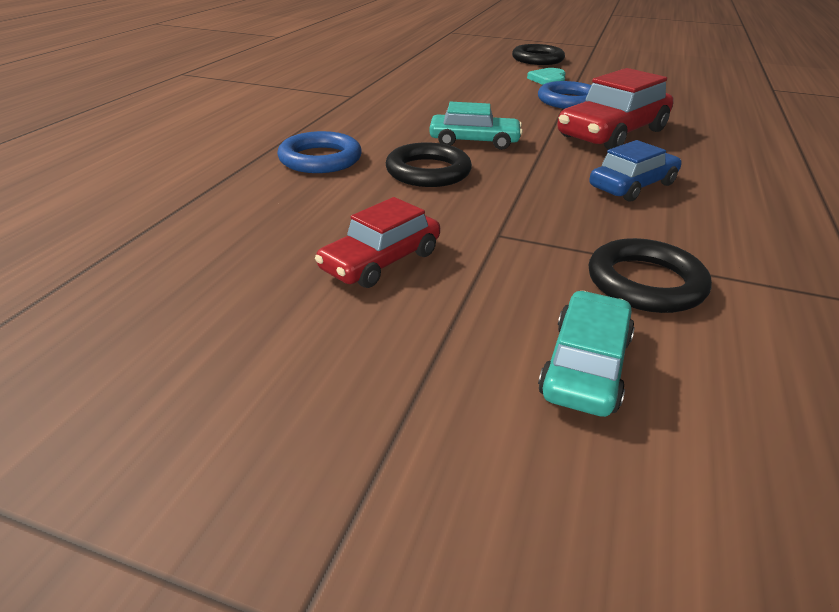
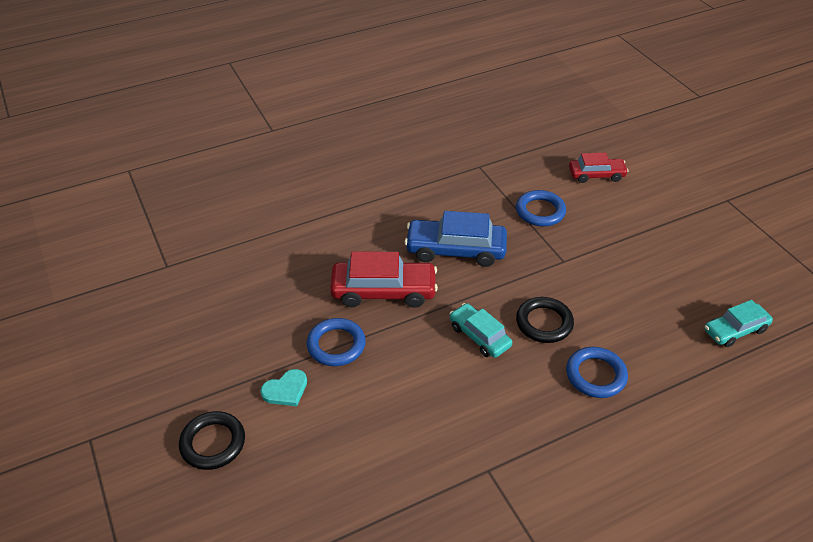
camera: 135 degrees left, 10 degrees up
red car [315,197,440,288] -> red car moved to [569,153,629,183]
turquoise car [538,291,635,417] -> turquoise car moved to [704,300,773,347]
blue car [589,140,682,202] -> blue car [404,211,507,267], size x1.61
black ring [589,238,712,313] -> blue ring [516,190,566,226]

